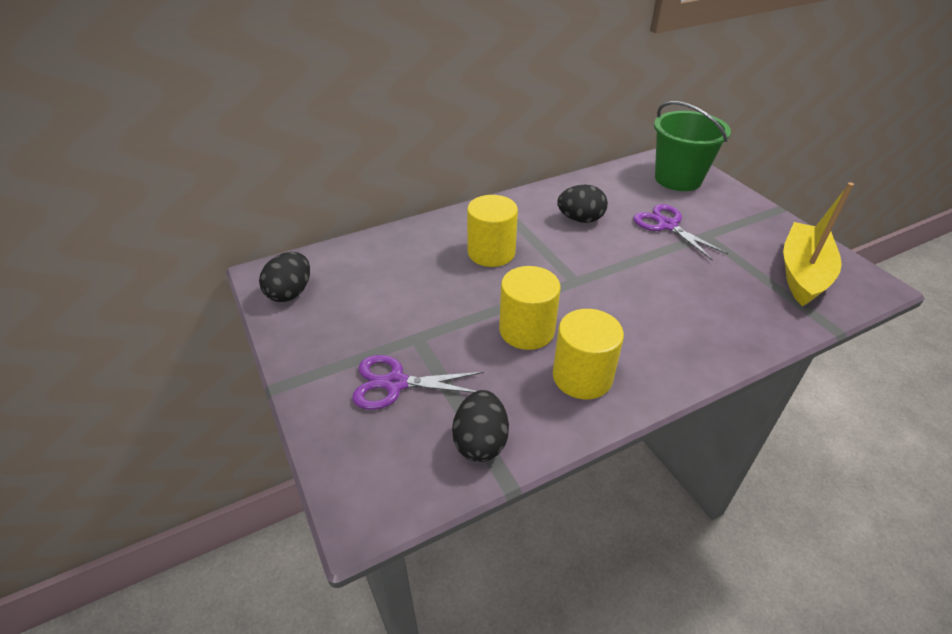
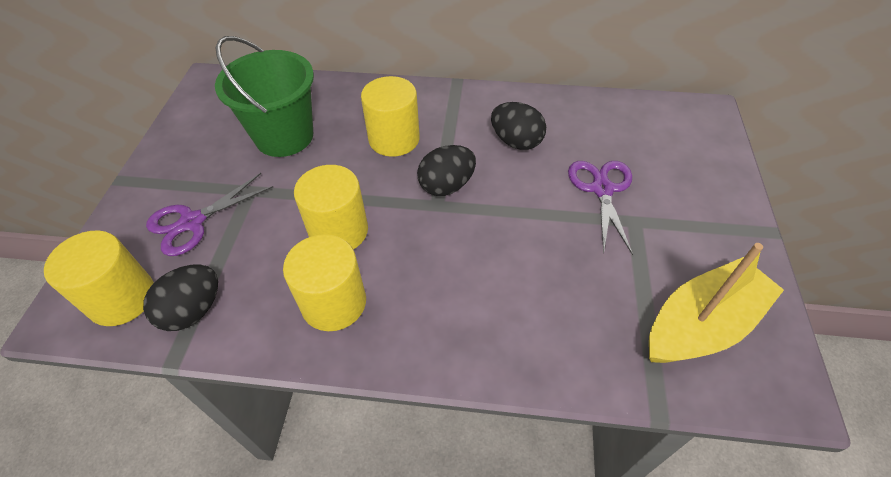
camera: 35 degrees right, 10 degrees up
black egg [259,252,310,302] -> black egg moved to [417,145,476,196]
purple scissors [352,355,484,410] -> purple scissors turned 75 degrees counterclockwise [146,173,273,256]
green bucket [654,101,731,191] -> green bucket moved to [215,36,314,157]
none -> yellow cylinder [44,230,154,326]

